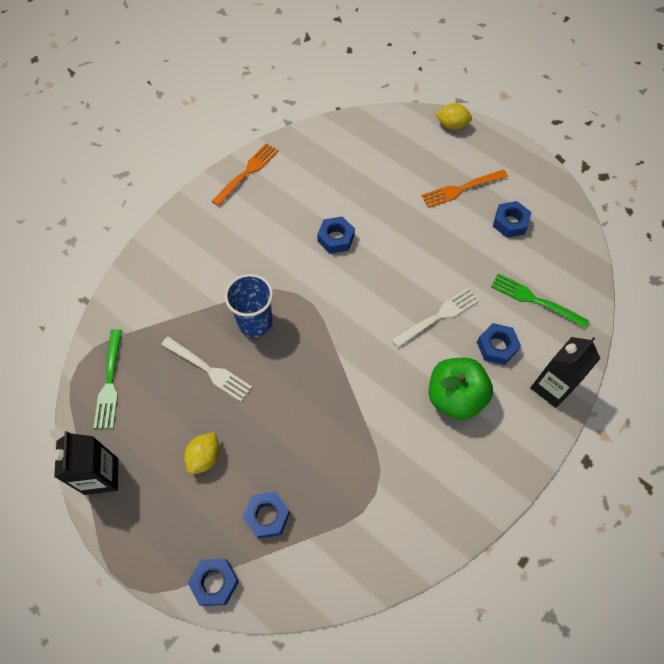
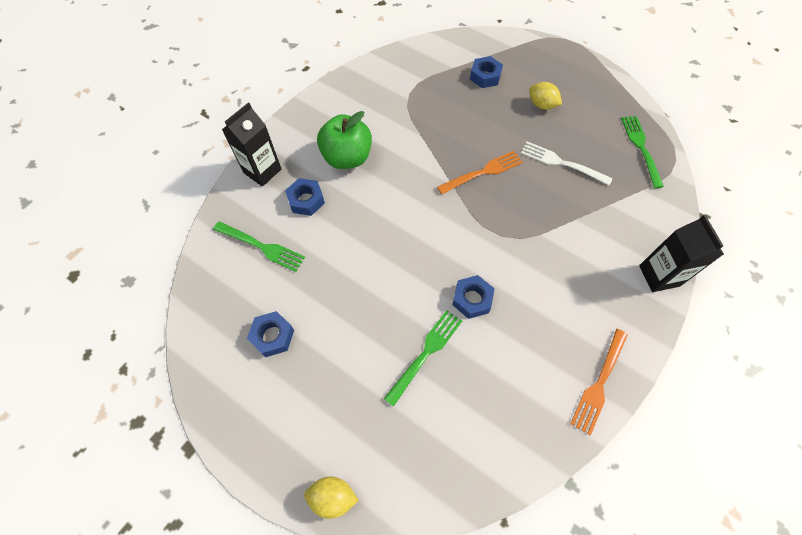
camera: 175 degrees right, 0 degrees up
black carton [54,431,118,495] -> black carton moved to [639,215,724,292]
yellow lemon [184,432,220,475] -> yellow lemon turned 75 degrees counterclockwise [529,82,562,110]
blue nut [188,559,239,606] -> none
blue cup [225,274,273,337] -> none
white fork [391,288,479,348] -> none
orange fork [421,170,508,208] -> orange fork moved to [437,151,523,194]
none -> green fork [384,310,462,407]

